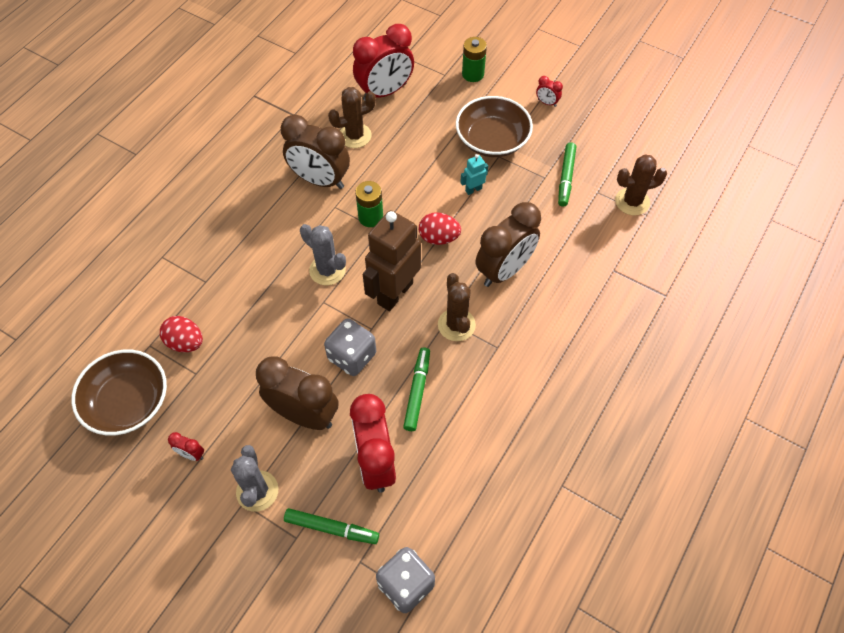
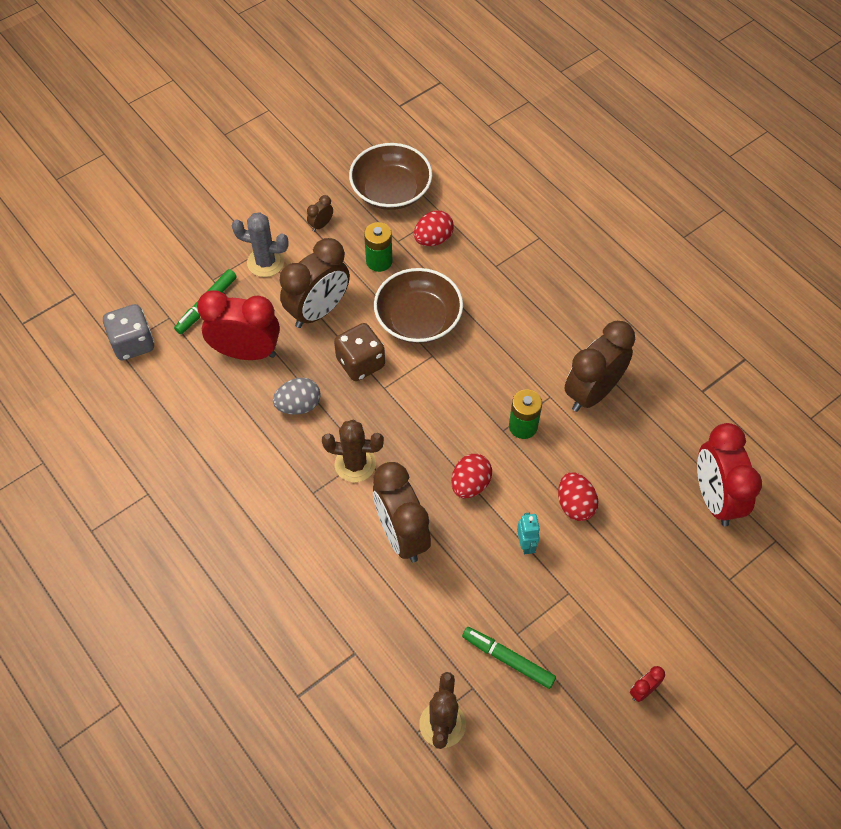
camera: 110 degrees right, 0 degrees up
red clock [168,432,204,461] -> brown clock [307,195,333,232]
grey cactus [300,224,346,285] -> none
grey dice [324,318,376,376] -> brown dice [334,323,385,381]
brown cactus [328,87,376,148] -> none
brown robot [363,210,421,311] -> none
green marker [403,347,430,431] -> grey egg [273,378,321,415]
brown bowl [456,96,533,157] -> brown bowl moved to [374,268,463,343]
green battery [462,37,487,82] -> green battery moved to [364,222,393,272]
none -> red egg [558,472,599,521]

